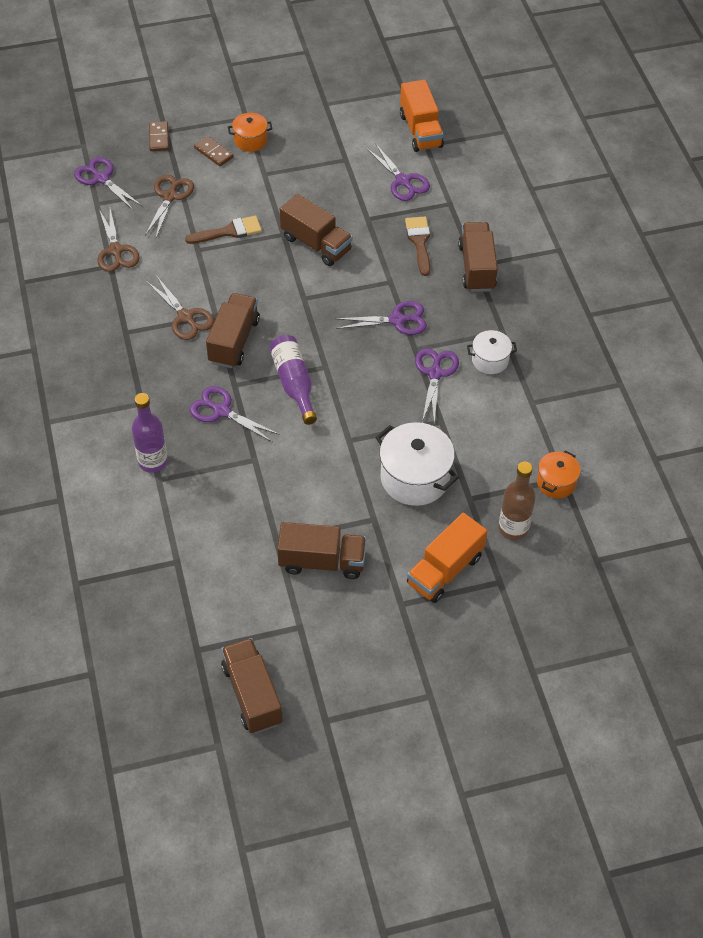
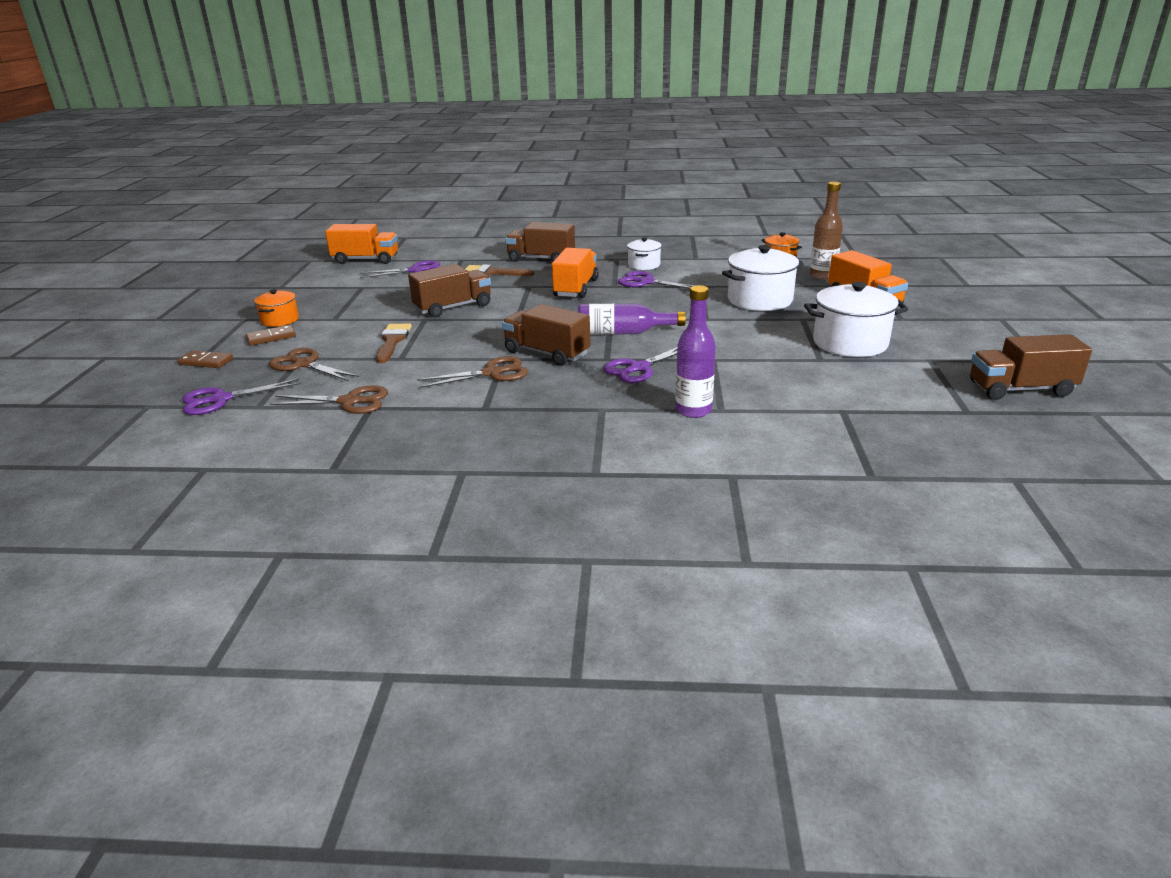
camera: 70 degrees left, 25 degrees down
brown truck [277,522,366,579] -> white pot [804,282,908,357]
purple scissors [335,301,427,335] -> orange truck [552,248,599,298]

